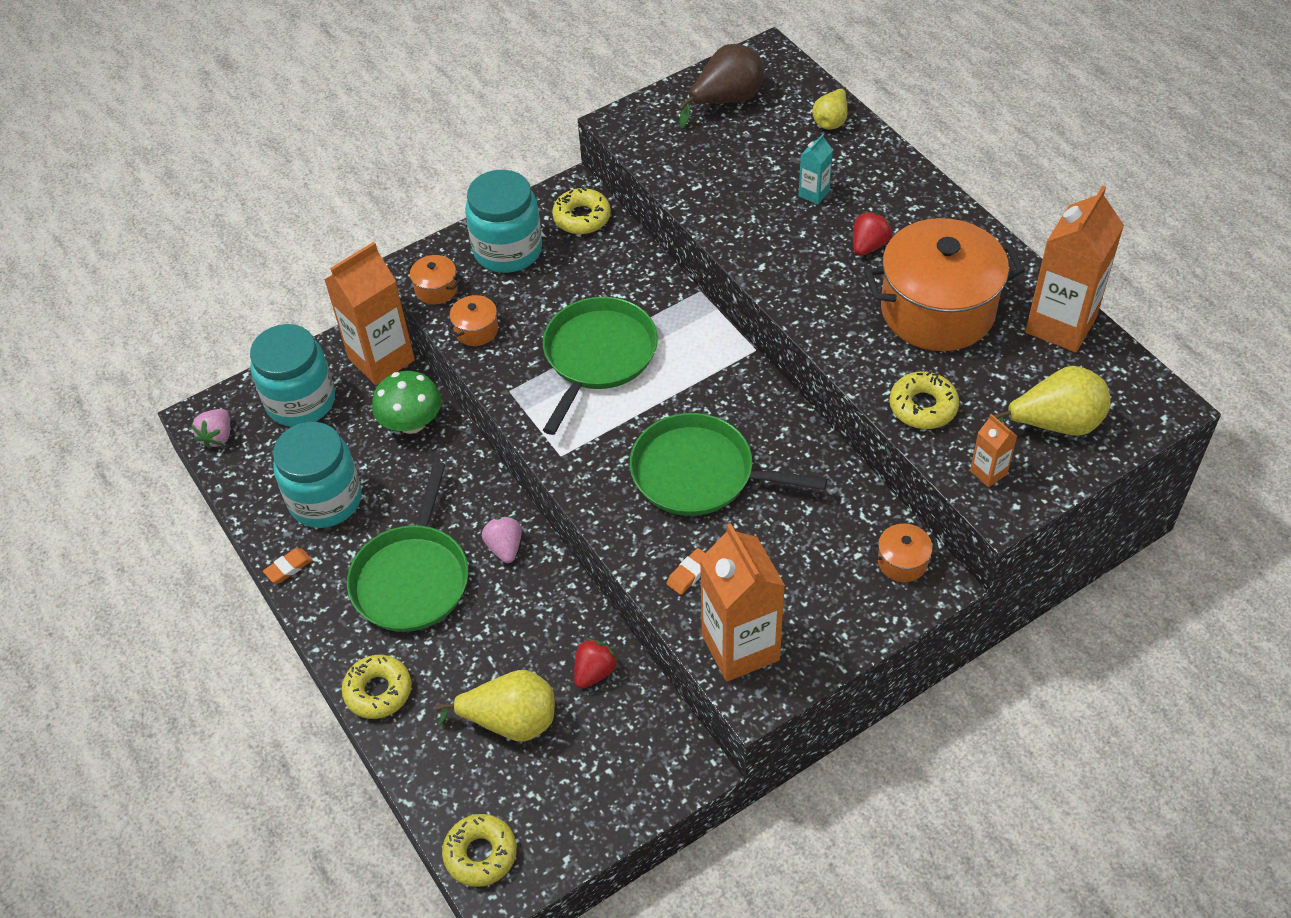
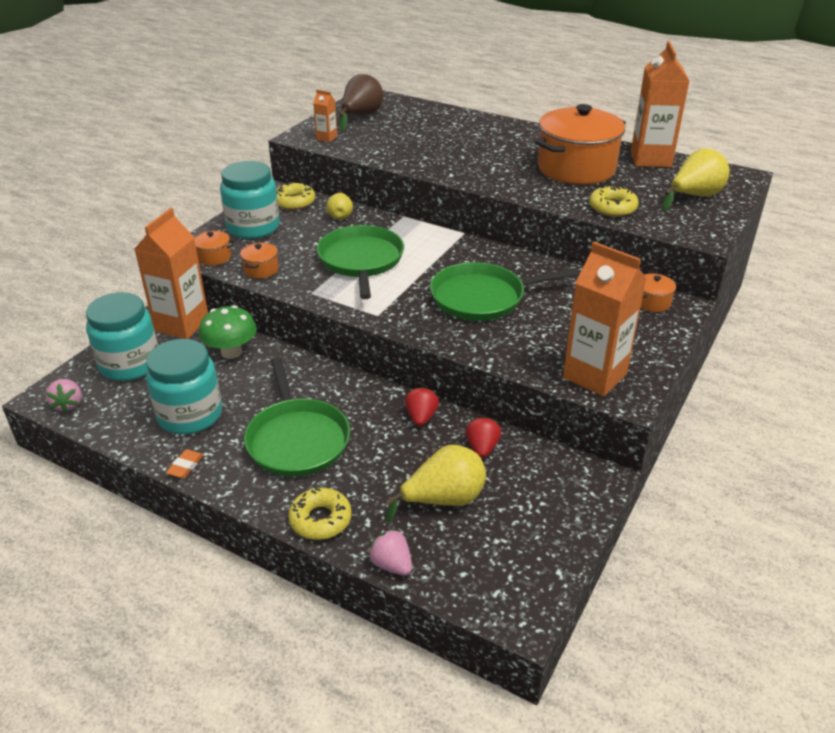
camera: 30 degrees left, 15 degrees down
yellow donut [442,814,517,887] -> none
pink strawberry [482,516,522,563] -> pink strawberry moved to [368,529,412,576]
orange eraser [666,548,705,595] -> none
turquoise carton [799,134,833,205] -> none
yellow pear [812,87,848,130] -> yellow pear moved to [326,192,353,220]
red strawberry [853,212,892,256] -> red strawberry moved to [405,387,439,426]
orange carton [970,414,1017,487] -> orange carton moved to [313,90,337,142]

